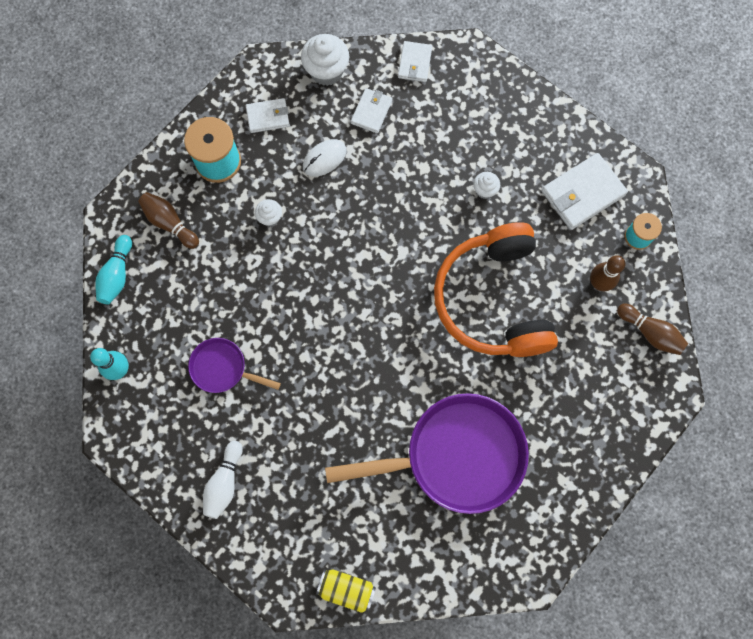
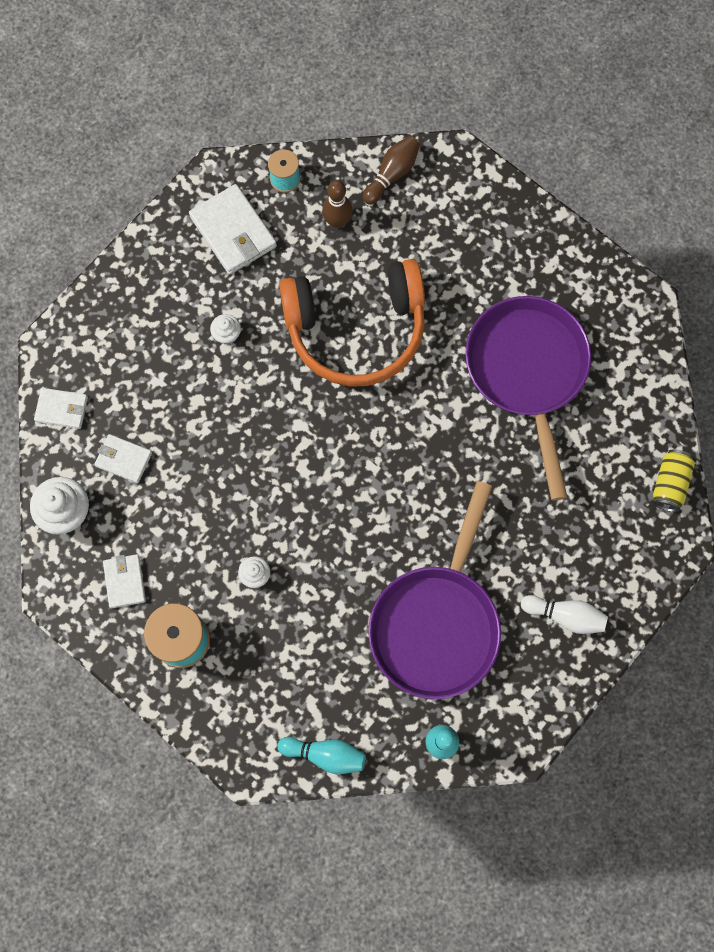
camera: 90 degrees left, 0 degrees up
brown bowling pin [138,192,199,249] -> none
purple pan [188,338,281,393] -> purple pan [368,481,501,699], size x2.05
white mouse [303,139,347,177] -> none

